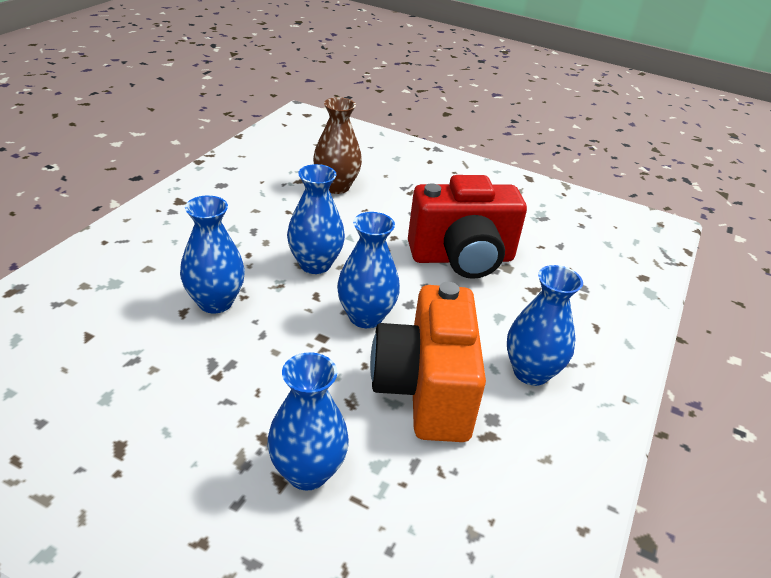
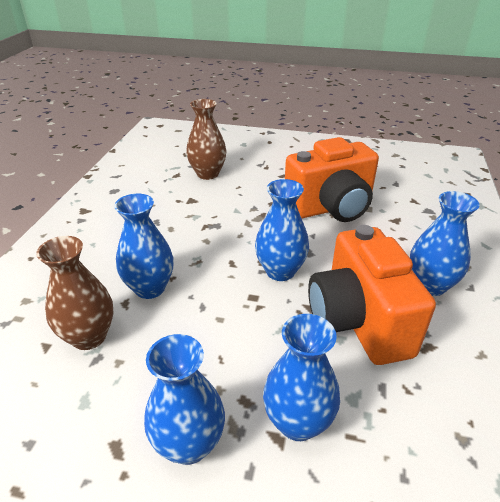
camera: 10 degrees left, 0 degrees up
blue vase [287,164,345,274] -> blue vase moved to [144,334,225,465]
red camera [408,175,527,279] -> orange camera [285,137,379,222]
none -> brown vase [36,236,113,350]

